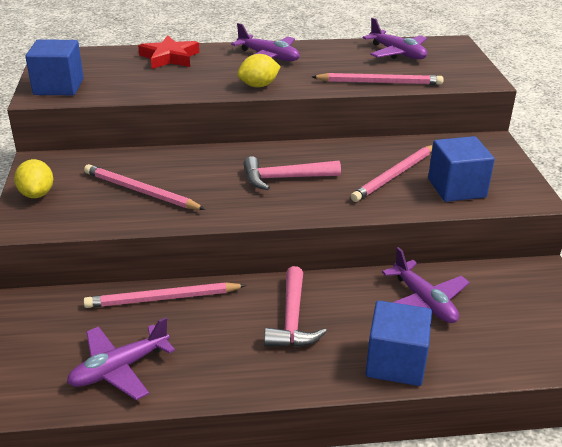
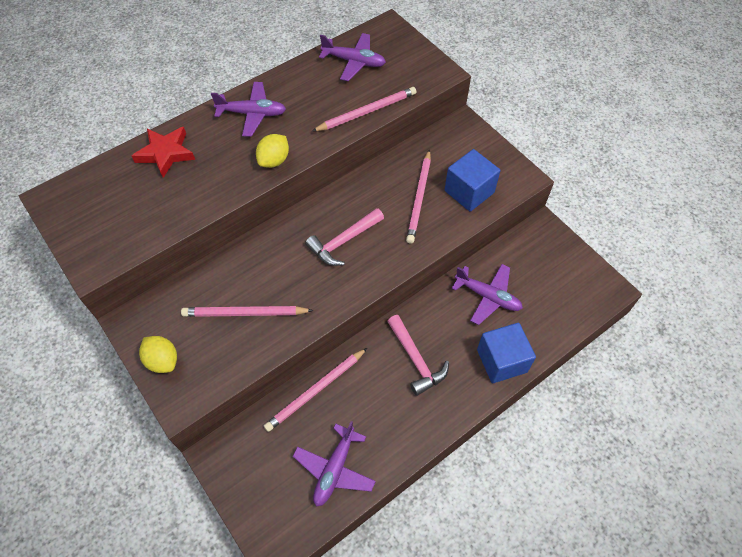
camera: 30 degrees left, 25 degrees up
blue cube [25,39,84,95] -> none

